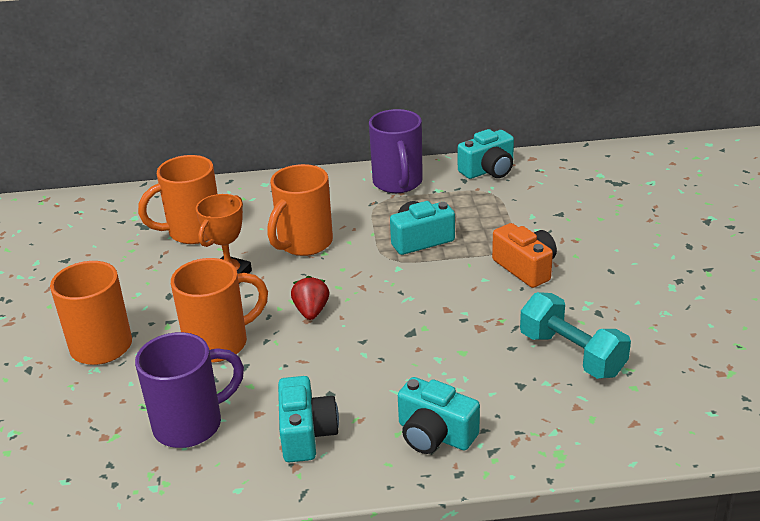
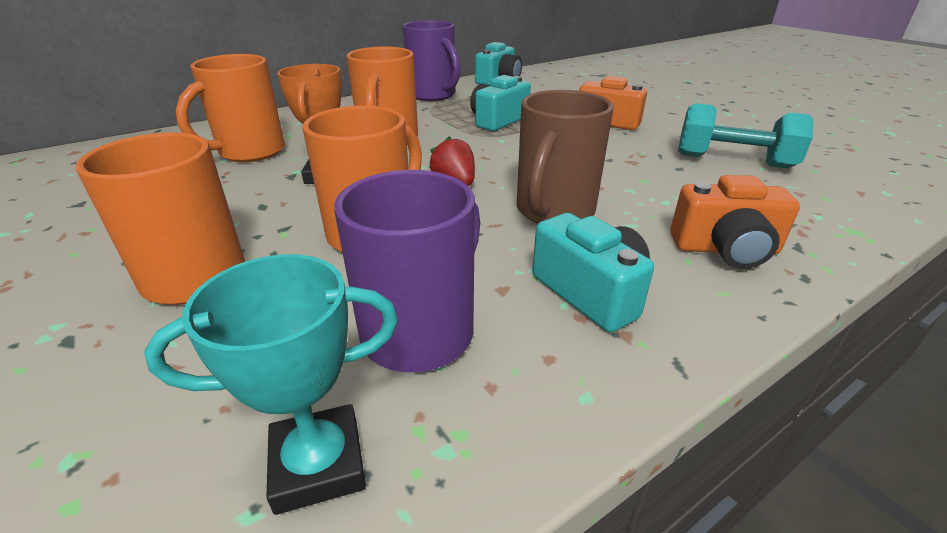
camera: 30 degrees left, 0 degrees up
turquoise camera [398,377,480,454] -> orange camera [670,175,800,269]
none -> turquoise trophy [144,254,398,515]
none -> brown mug [517,90,614,224]

